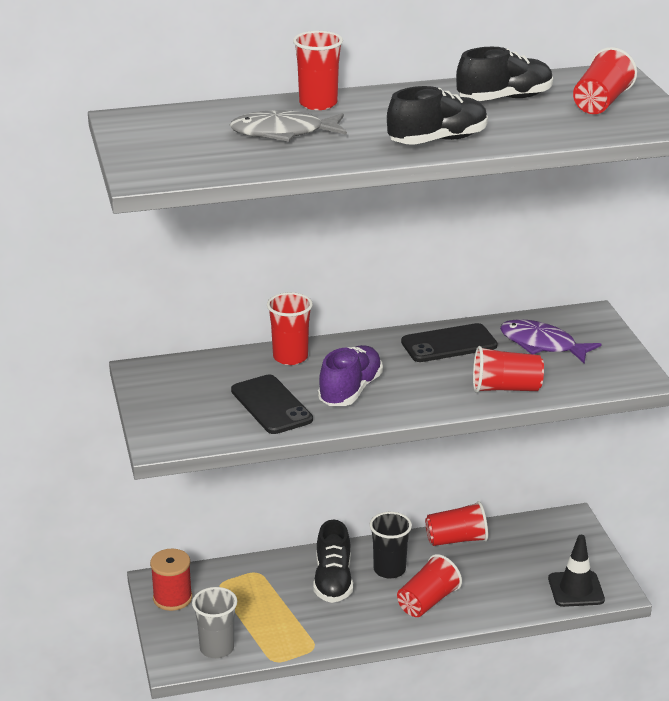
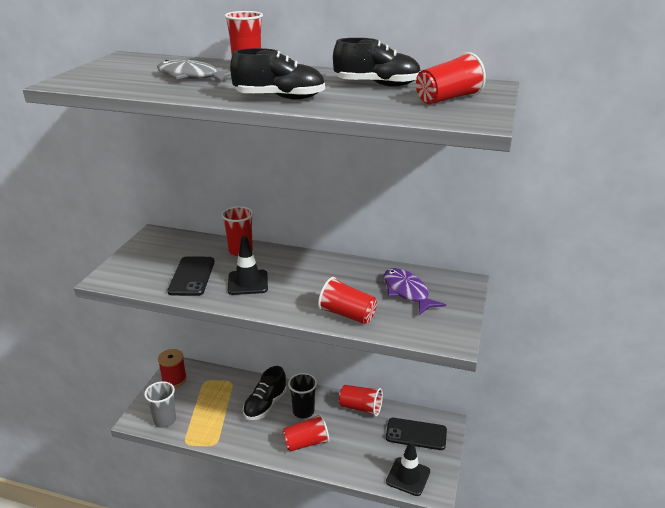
camera: 30 degrees right, 0 degrees up
purple shoe [318,345,383,406] -> black traffic cone [228,236,268,295]
black phone [401,323,497,362] -> black phone moved to [386,418,447,450]

